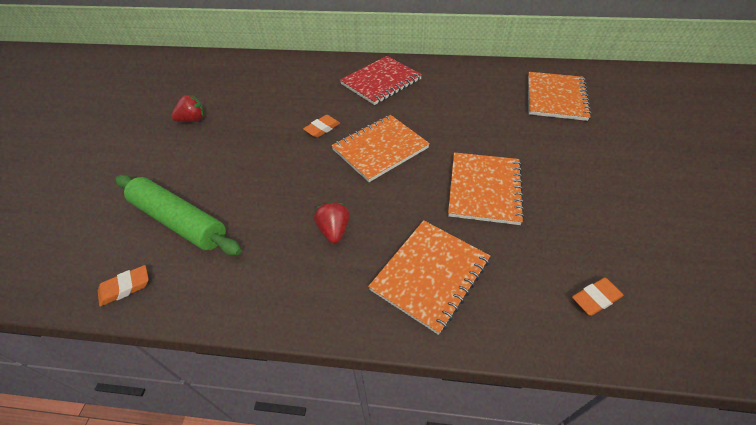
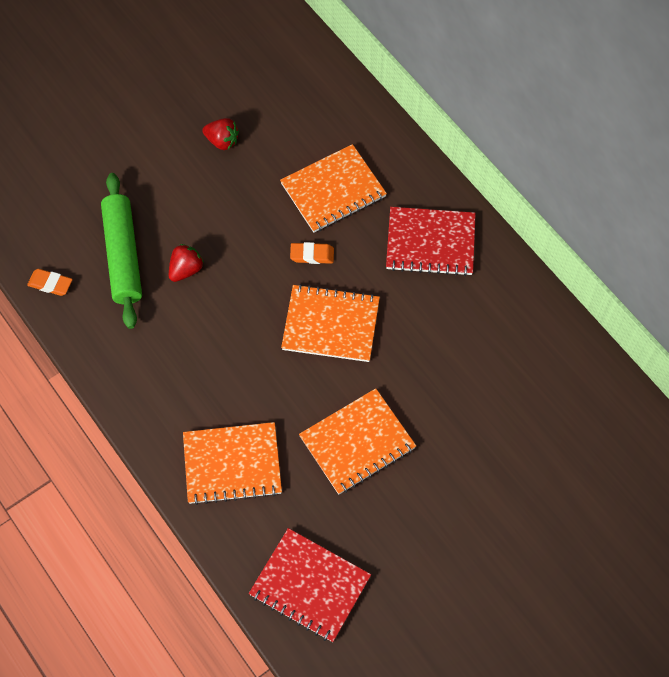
camera: 45 degrees right, 15 degrees up
red strawberry [314,202,350,244] -> red strawberry moved to [169,244,204,282]
orange notebook [528,72,592,121] -> orange notebook moved to [280,144,387,233]
orange eraser [572,278,624,316] -> red notebook [249,528,371,642]

